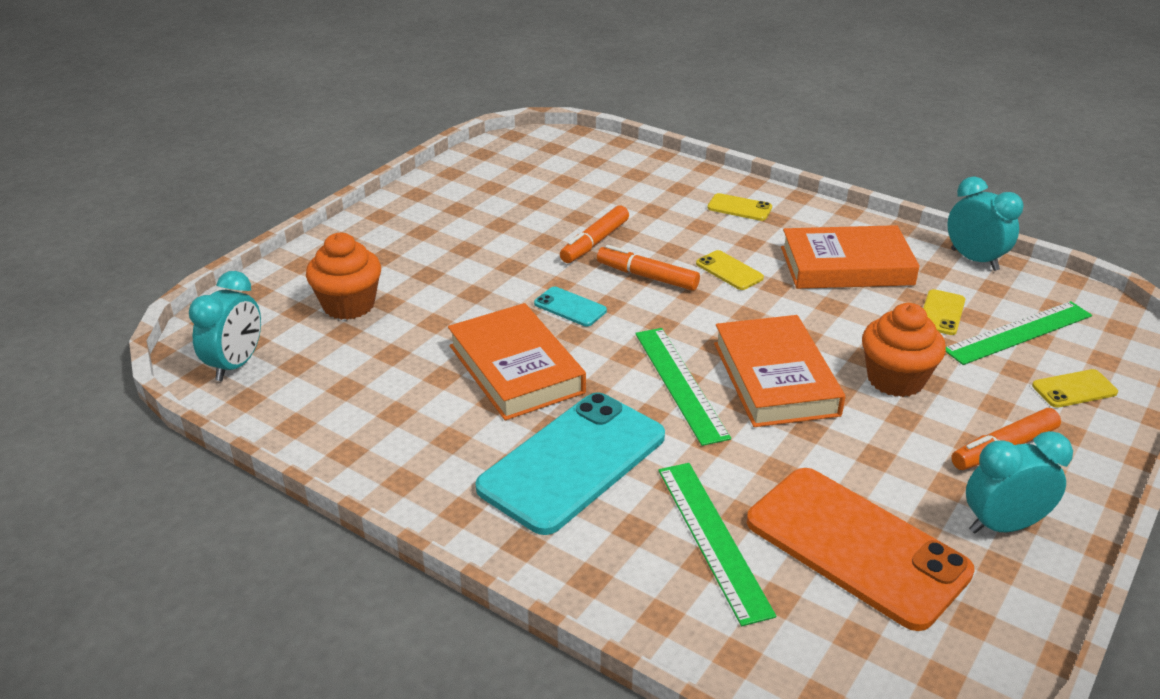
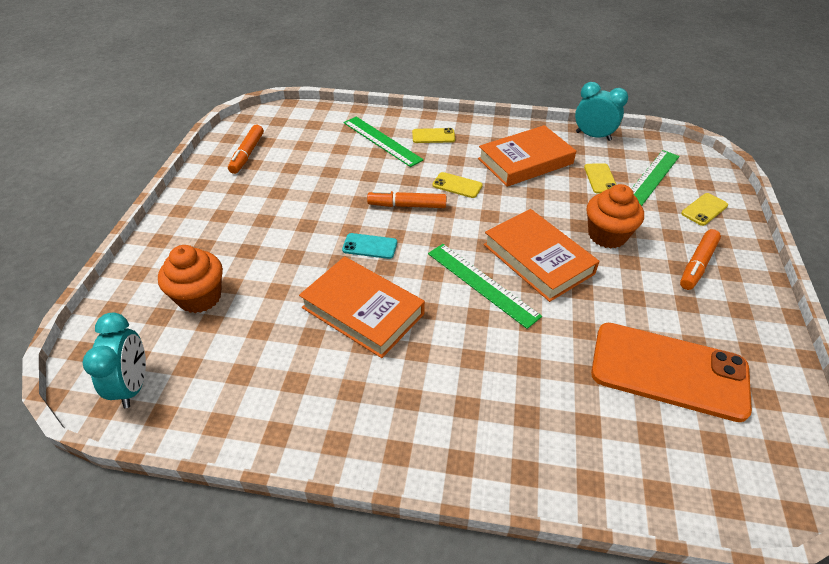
camera: 25 degrees left, 10 degrees up
turquoise phone [475,392,665,535] -> none
orange marker [560,205,629,263] -> orange marker moved to [228,125,264,174]
green ruler [658,463,776,626] -> green ruler moved to [344,117,424,167]
turquoise clock [966,431,1073,534] -> none

